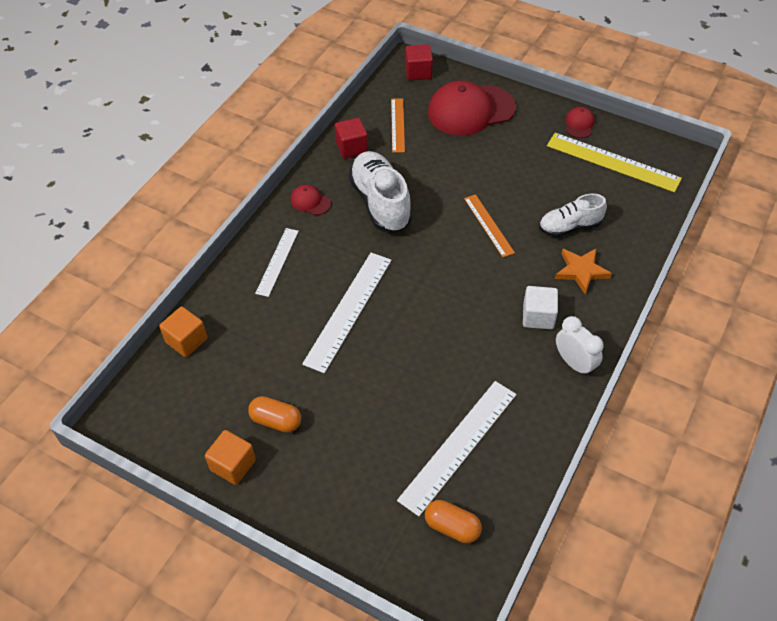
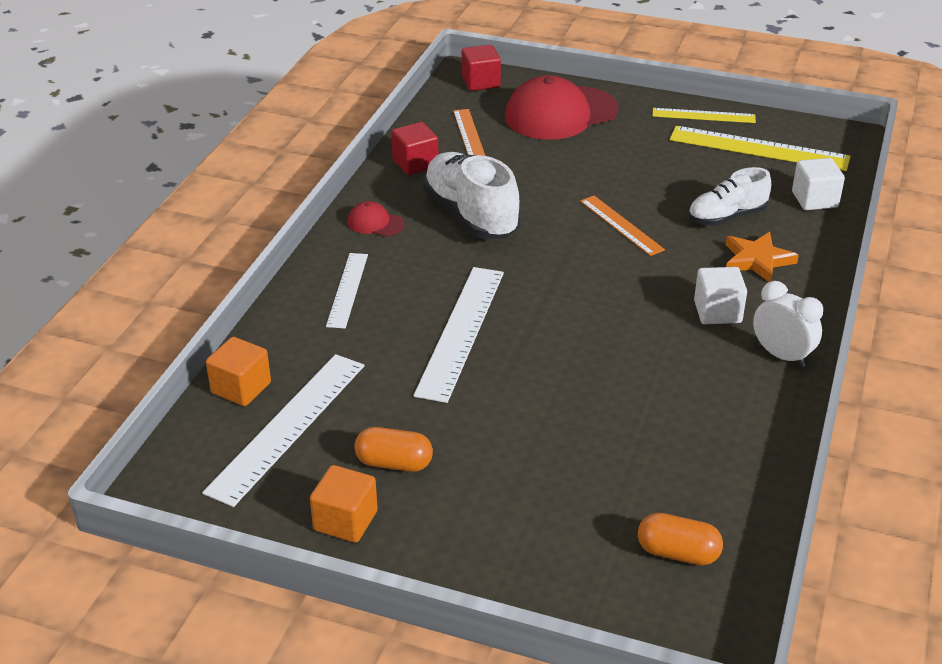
camera: 10 degrees left, 15 degrees down
white ruler [397,381,516,516] -> white ruler moved to [202,354,364,507]
red cap [565,107,595,138] -> yellow ruler [653,108,756,123]
none -> white cube [792,158,845,210]

